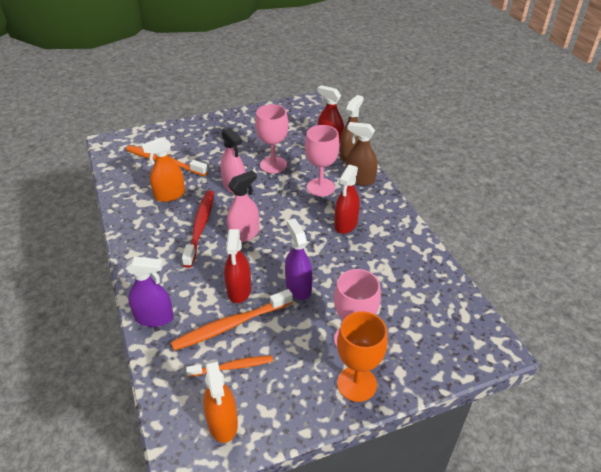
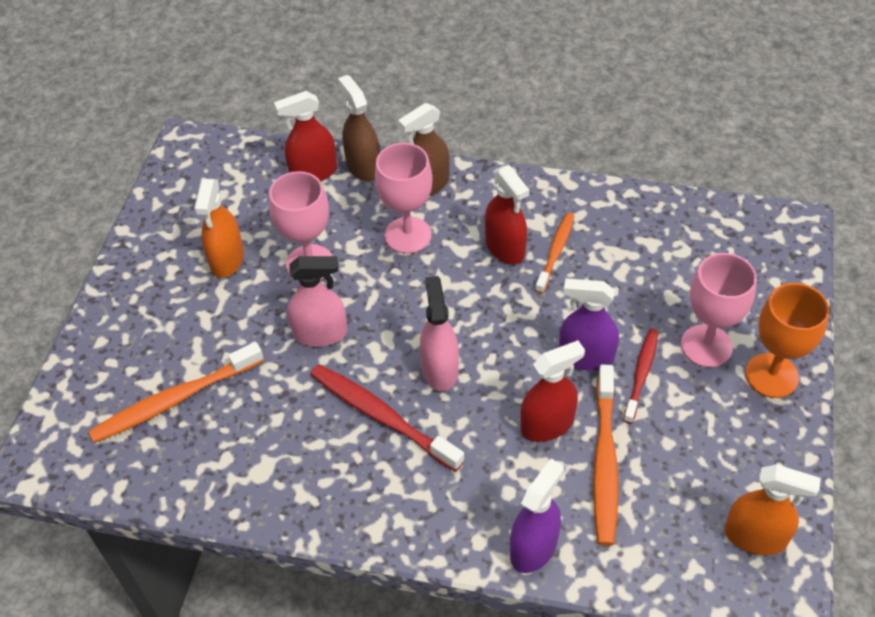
camera: 55 degrees left, 10 degrees up
orange spray bottle [141,137,185,202] -> orange spray bottle moved to [194,179,244,278]
orange toothbrush [186,356,273,377] -> orange toothbrush moved to [535,213,575,294]
red spray bottle [224,229,251,303] -> red spray bottle turned 60 degrees counterclockwise [520,340,585,442]
none -> red toothbrush [623,328,659,424]

